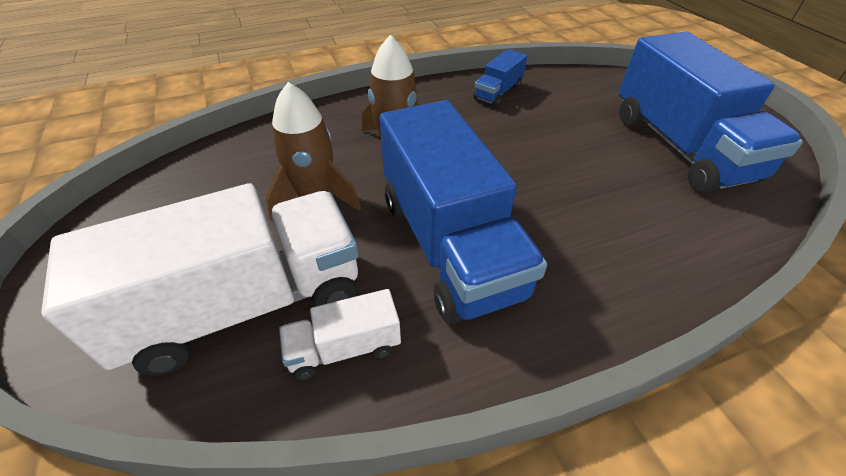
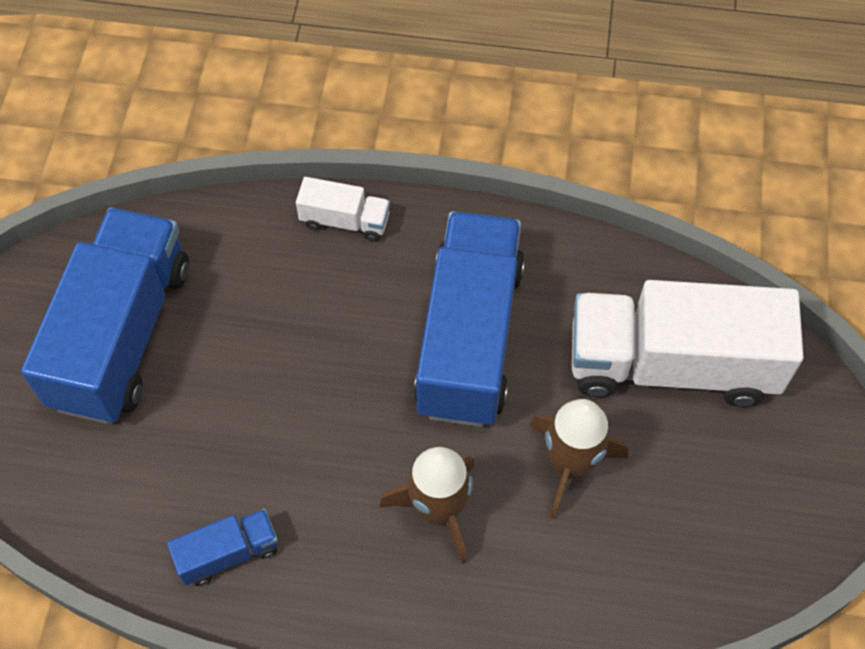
camera: 150 degrees left, 15 degrees up
white truck [279,289,401,380] -> white truck moved to [296,177,390,242]

